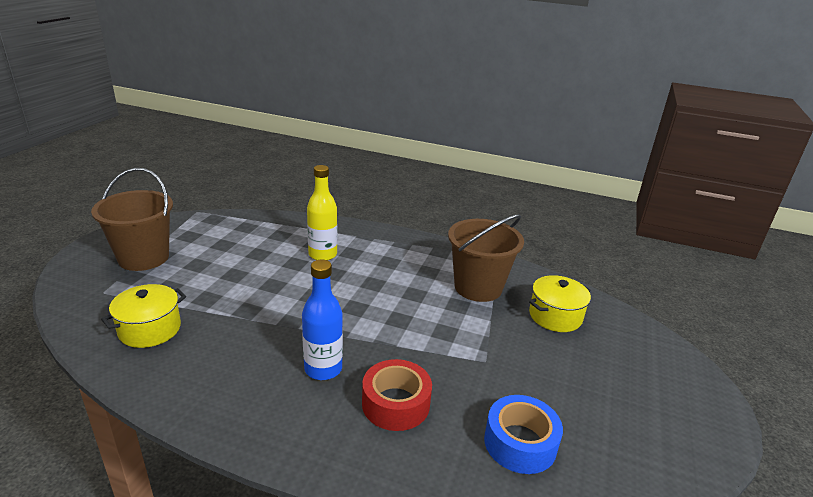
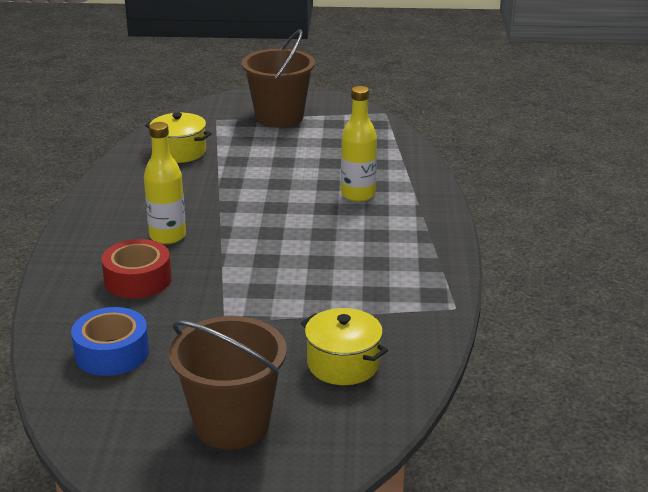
camera: 75 degrees right, 0 degrees up
blue bottle [302,259,343,380] -> yellow bottle [144,122,186,244]
brown bucket [448,214,524,302] -> brown bucket moved to [169,316,287,450]

